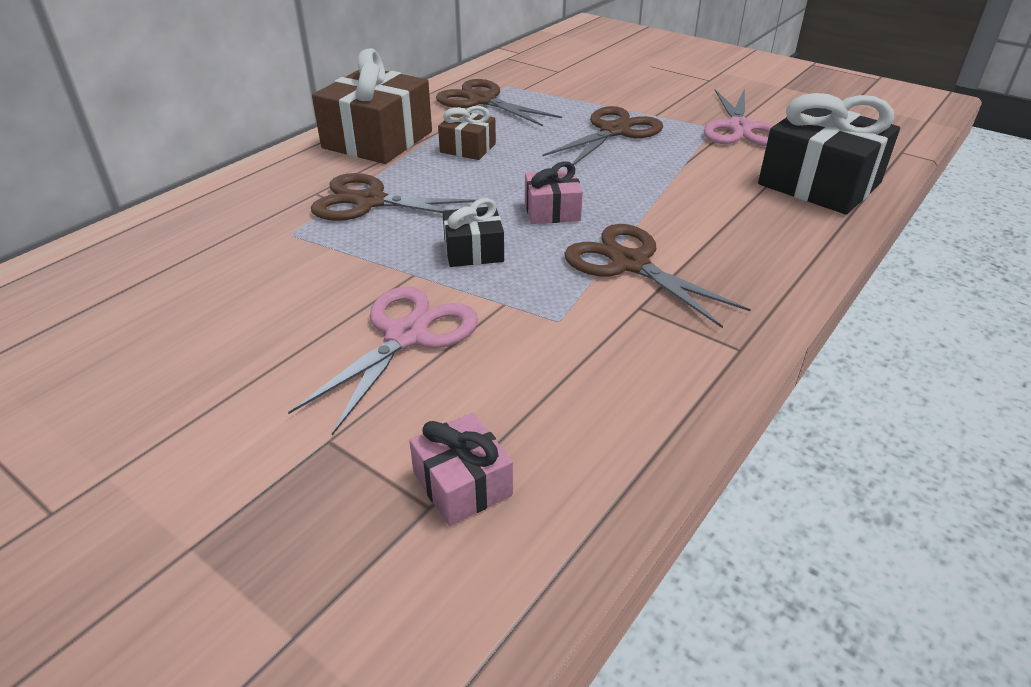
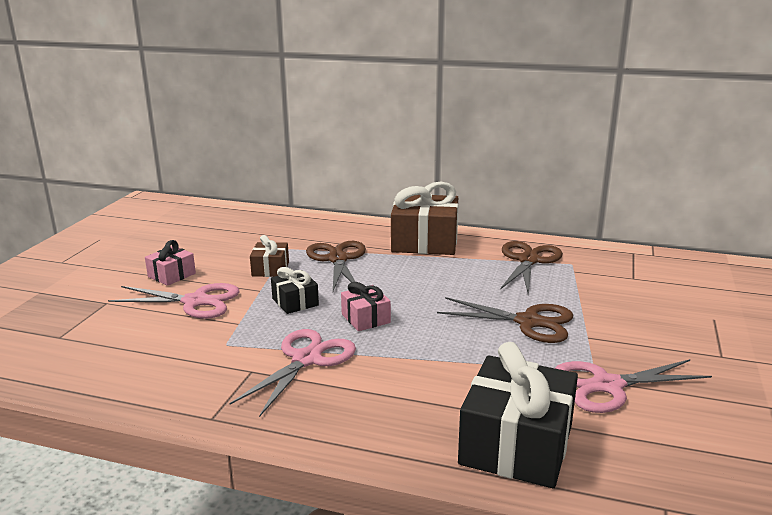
camera: 70 degrees right, 15 degrees down
pink gift [409,413,513,526] -> pink gift moved to [145,240,196,286]
brown gift [438,106,496,160] -> brown gift moved to [250,235,289,277]
brown scissors [564,224,751,328] -> pink scissors [230,329,356,417]

